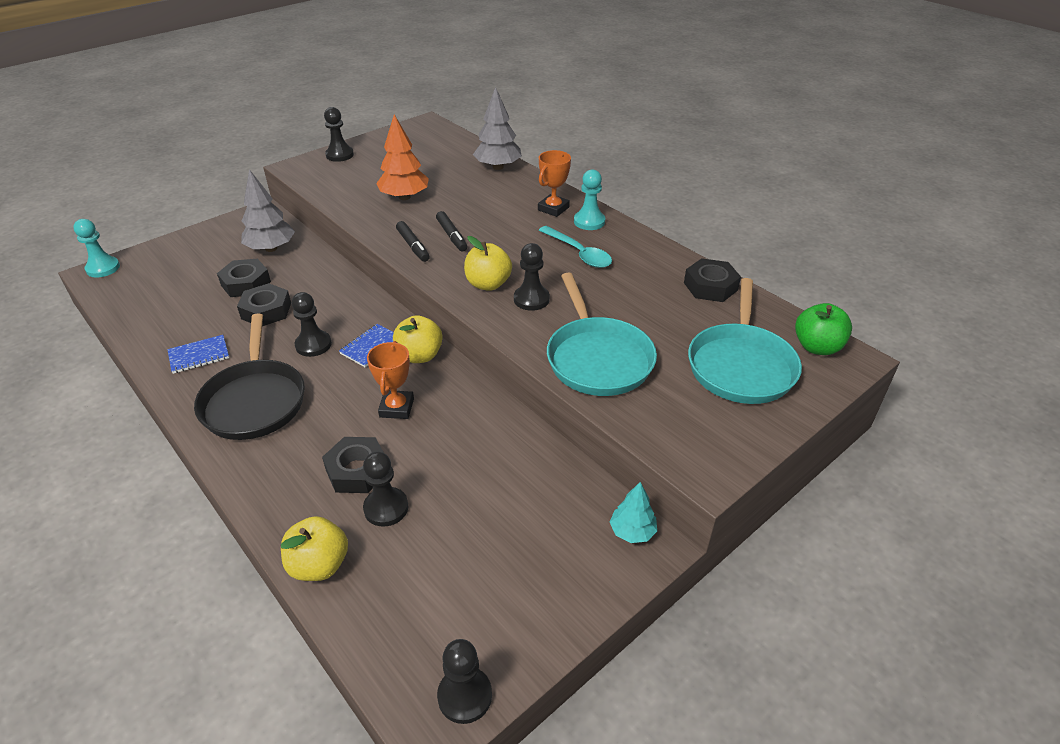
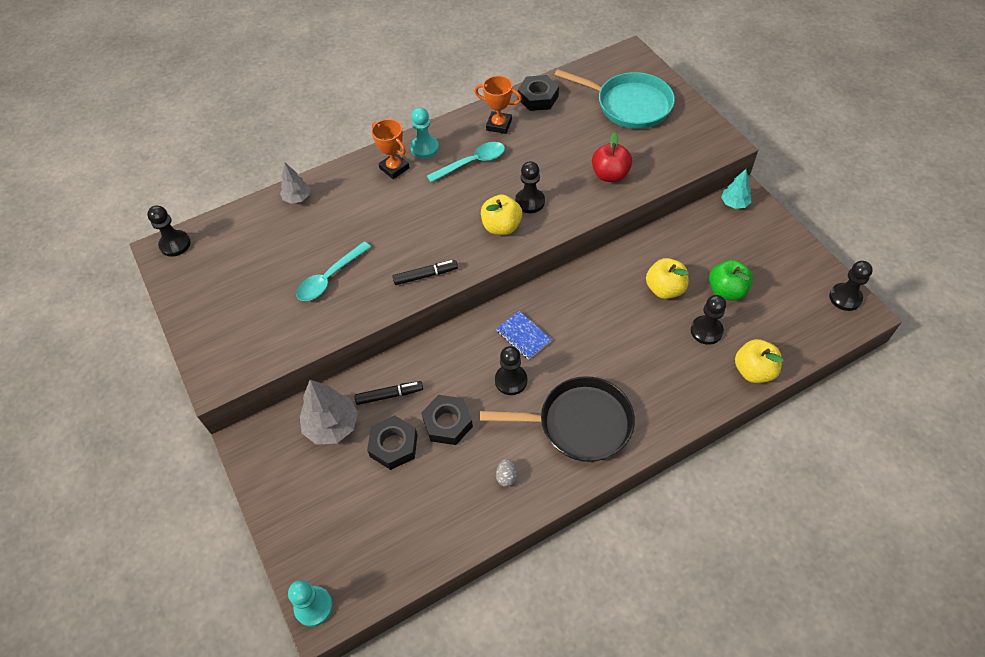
camera: 75 degrees left, 15 degrees up
blue notebook [167,335,229,374] -> grey egg [496,459,517,487]
black nut [322,437,384,493] -> none
black pawn [324,107,354,162] -> black pawn moved to [147,205,191,257]
orange trophy [367,341,414,419] -> orange trophy moved to [475,76,522,134]
orange tree [376,114,429,200] -> turquoise spoon [296,241,371,301]
yellow apple [393,315,443,363] -> yellow apple moved to [646,258,689,299]
black marker [436,211,467,251] -> black marker moved to [354,381,423,405]
grey tree [473,87,522,170] -> grey tree [280,162,310,204], size x0.60
turquoise pan [547,273,657,396] -> red apple [592,132,632,182]
green apple [795,303,852,355] -> green apple moved to [709,260,753,300]

